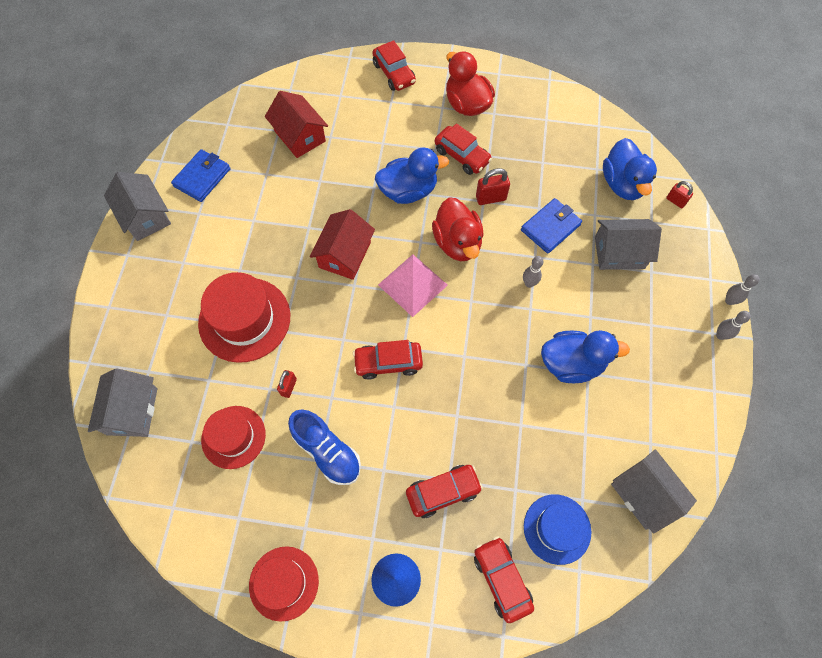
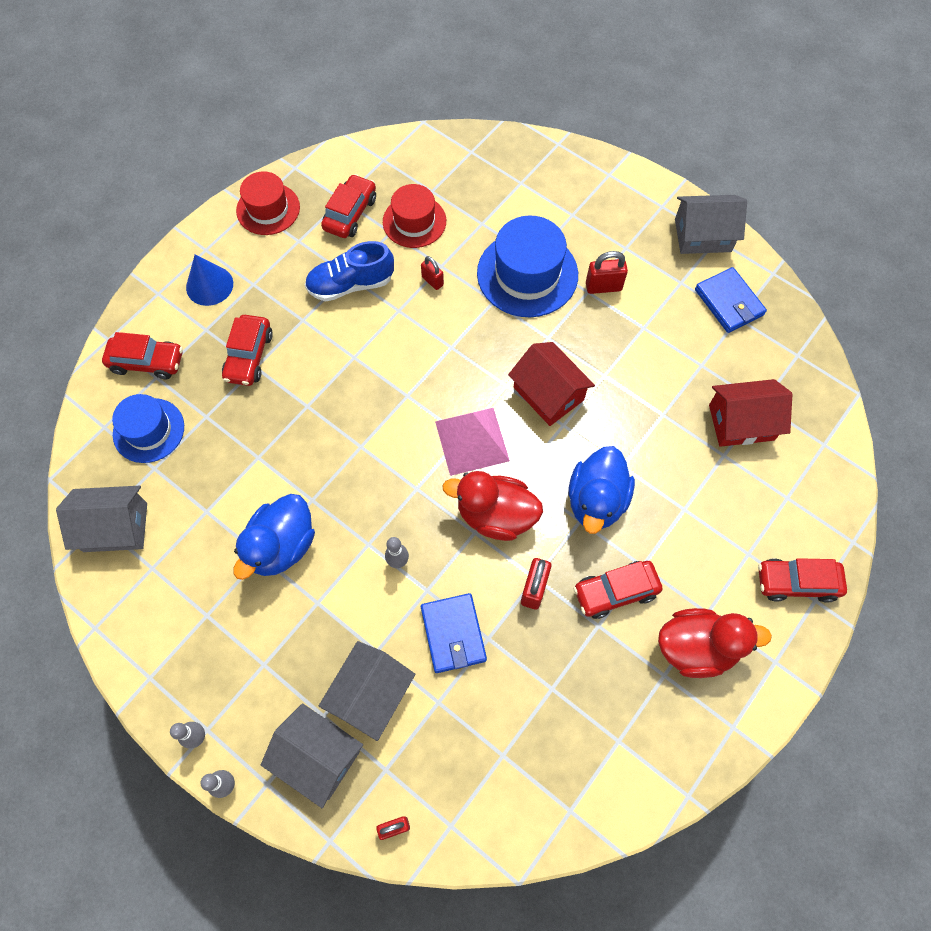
camera: 120 degrees right, 0 degrees up
grey house [88,369,157,437] -> grey house moved to [261,703,363,808]
red hat [198,272,290,363] -> blue hat [477,215,578,317]
red car [353,340,423,380] -> red car moved to [321,174,376,238]
blue duck [603,138,657,200] -> none
none -> red padlock [586,251,628,294]

